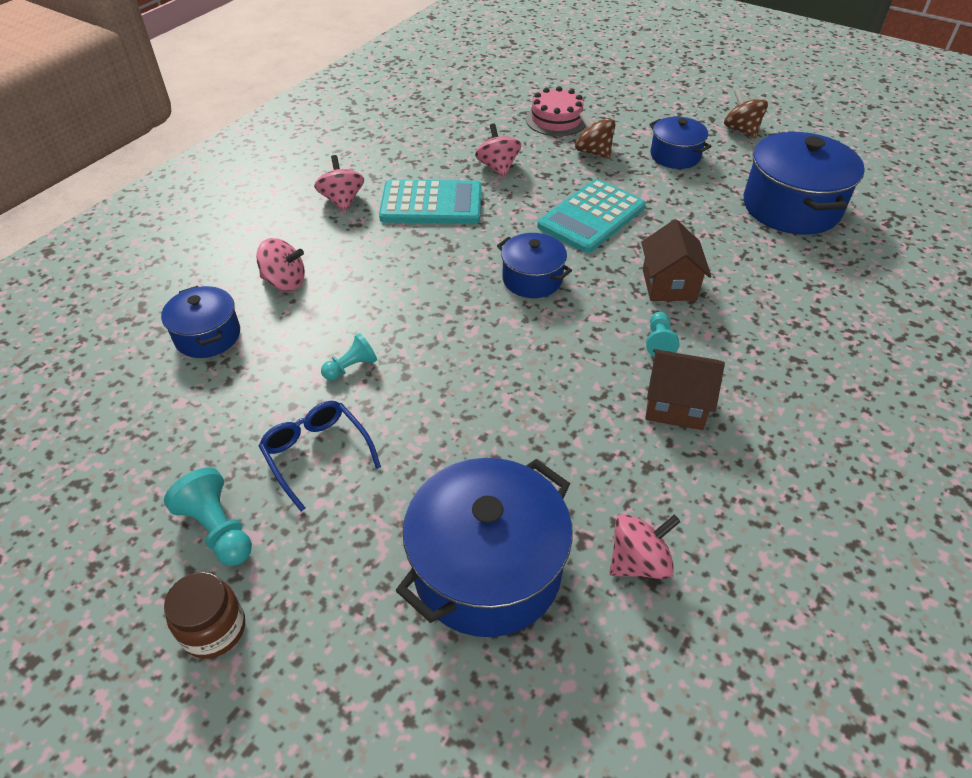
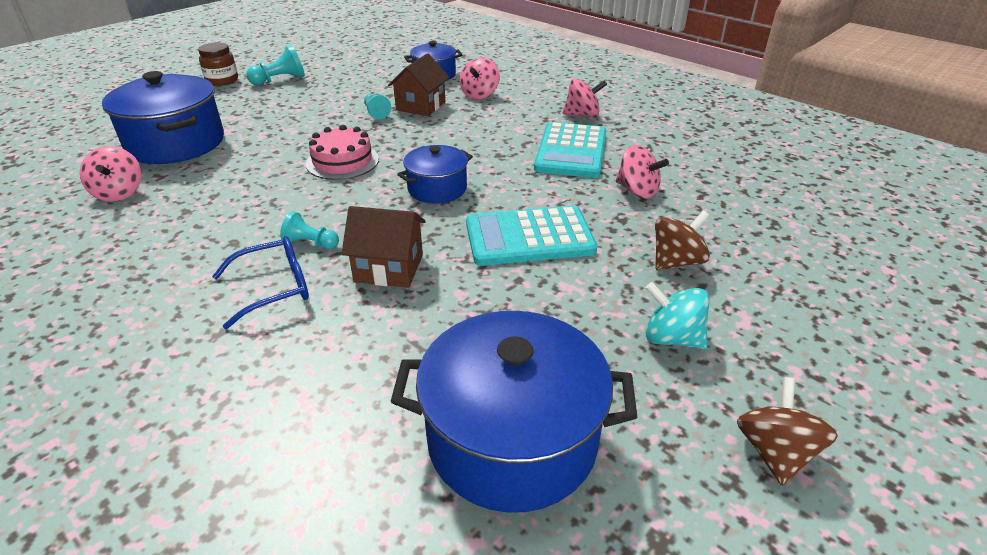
camera: 100 degrees right, 10 degrees down
blue glasses [259,401,381,511] -> blue glasses moved to [212,237,309,329]
pink spinning top [475,123,521,178] -> pink spinning top turned 45 degrees clockwise [616,145,669,198]
pink cake [526,86,586,136] -> pink cake moved to [306,125,379,180]
turquoise calculator [538,179,645,253] -> turquoise calculator turned 60 degrees counterclockwise [466,206,597,266]
brown house [645,349,725,430] -> brown house moved to [388,53,450,116]
blue pot [649,117,711,169] -> turquoise spinning top [646,282,710,349]
brown spinning top [724,89,768,138] -> brown spinning top turned 60 degrees counterclockwise [737,377,838,486]

